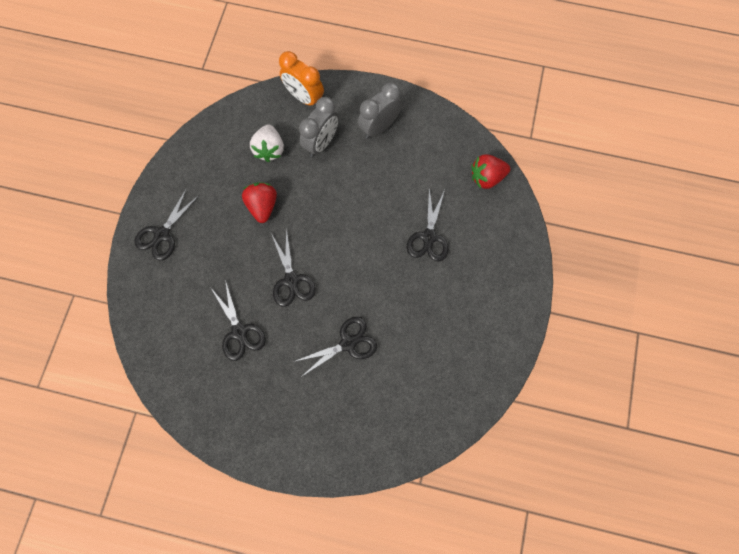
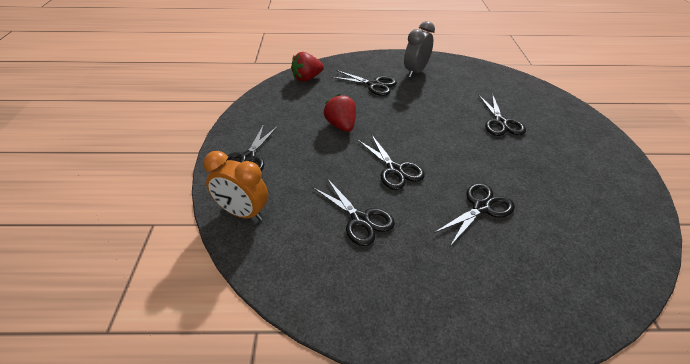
camera: 15 degrees left, 30 degrees down
white strawberry [250,125,284,162] -> none
orange clock [279,51,324,107] -> orange clock moved to [203,151,268,221]
grey clock [299,97,339,157] -> black scissors [331,70,397,96]
red strawberry [471,154,510,189] -> red strawberry moved to [291,52,324,82]

